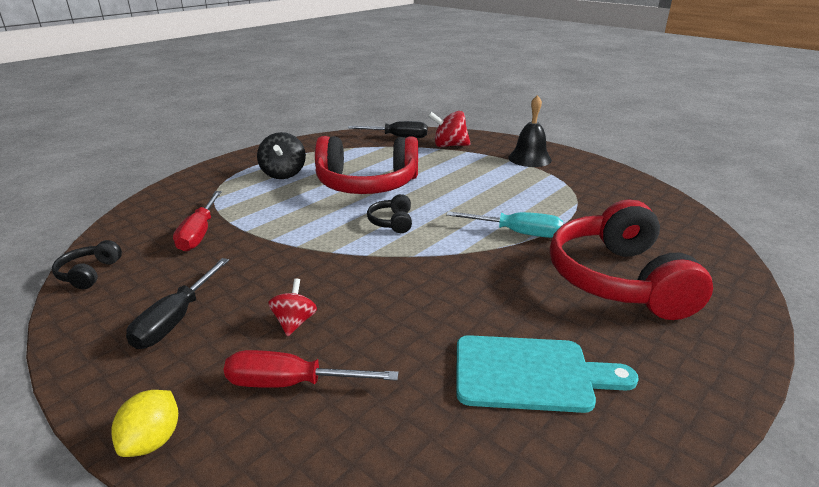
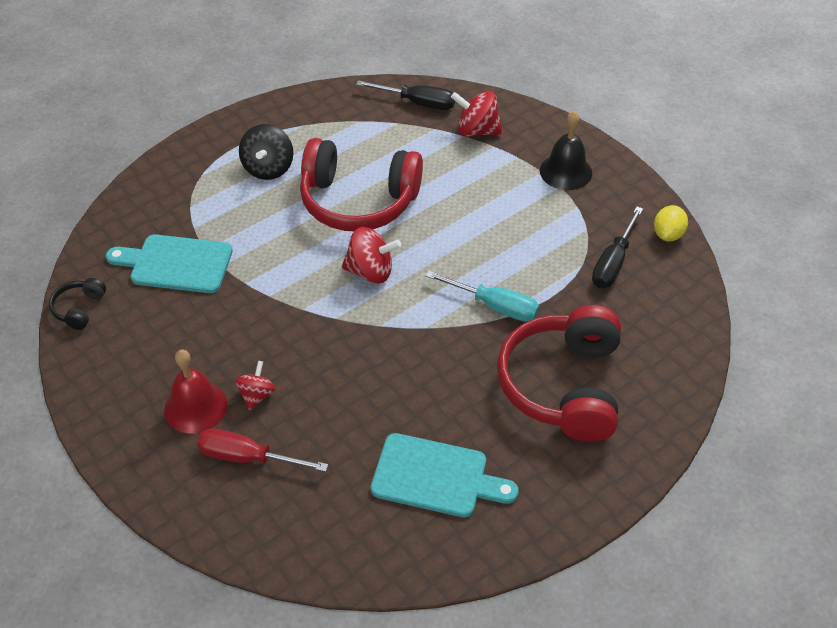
camera: 10 degrees right, 20 degrees up
yellow lemon [112,390,178,457] -> yellow lemon moved to [654,205,688,241]
black screwdriver [126,258,229,349] -> black screwdriver moved to [592,207,643,288]
red screwdriver [173,191,222,252] -> turquoise cutting board [106,234,233,293]
black headphones [367,194,412,233] -> red spinning top [342,227,401,284]
none -> red bell [164,349,228,434]

